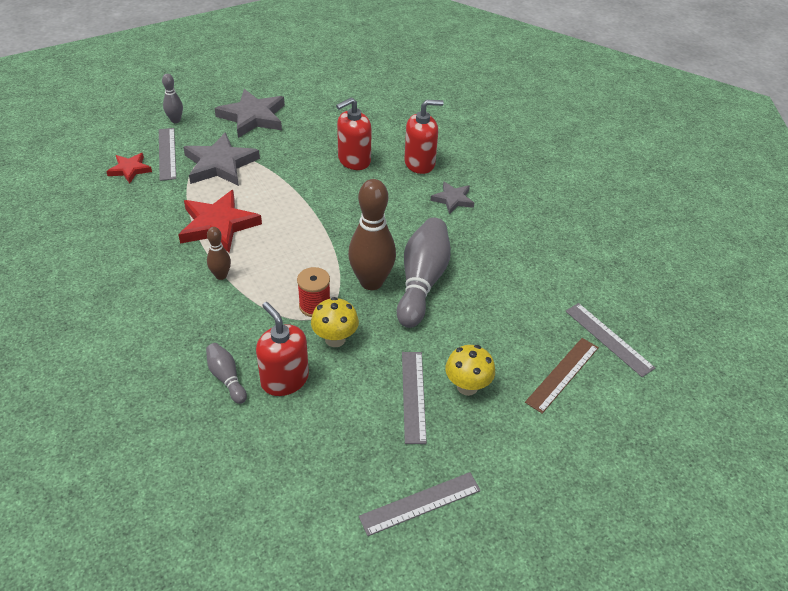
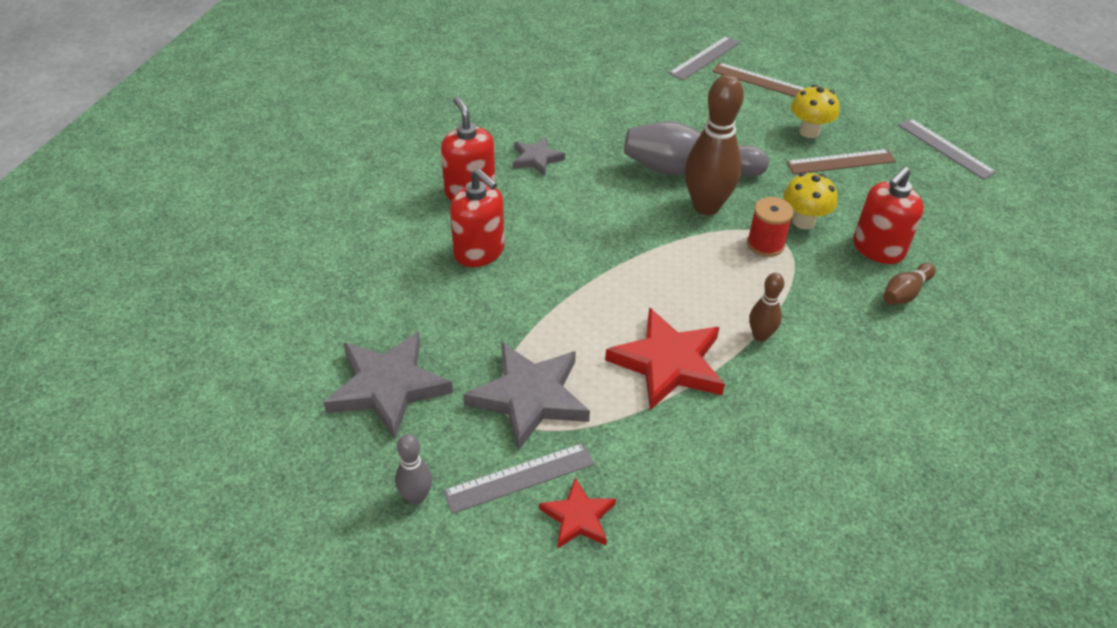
camera: 100 degrees left, 0 degrees up
grey bowling pin [206,343,247,404] -> brown bowling pin [883,263,936,305]
grey ruler [402,352,427,444] -> brown ruler [786,149,896,174]

